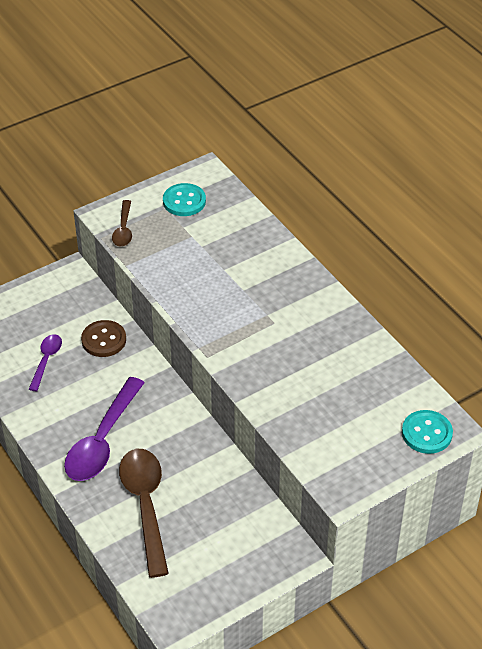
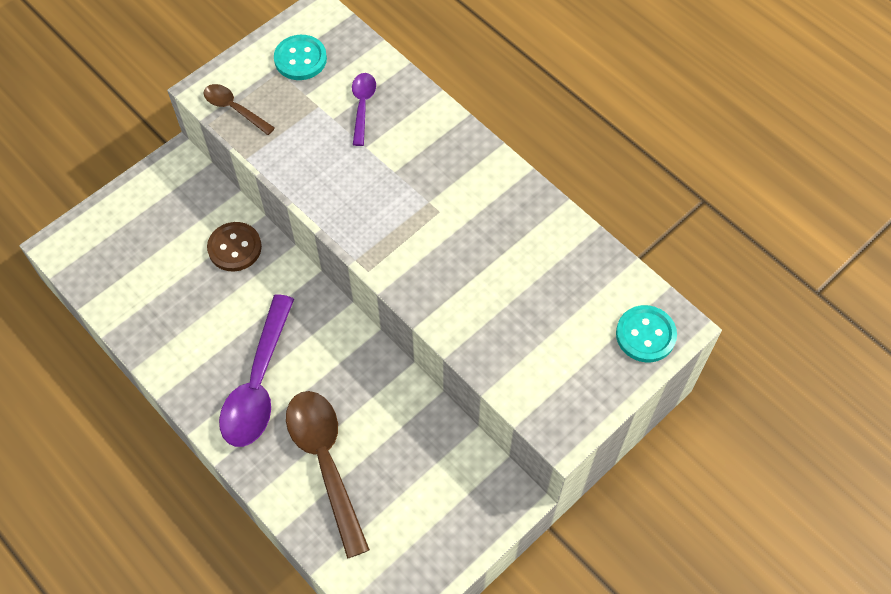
camera: 10 degrees left, 15 degrees up
purple spoon [29,334,62,391] -> purple spoon moved to [352,73,376,146]
brown spoon [112,200,132,247] -> brown spoon turned 135 degrees clockwise [204,84,275,135]

